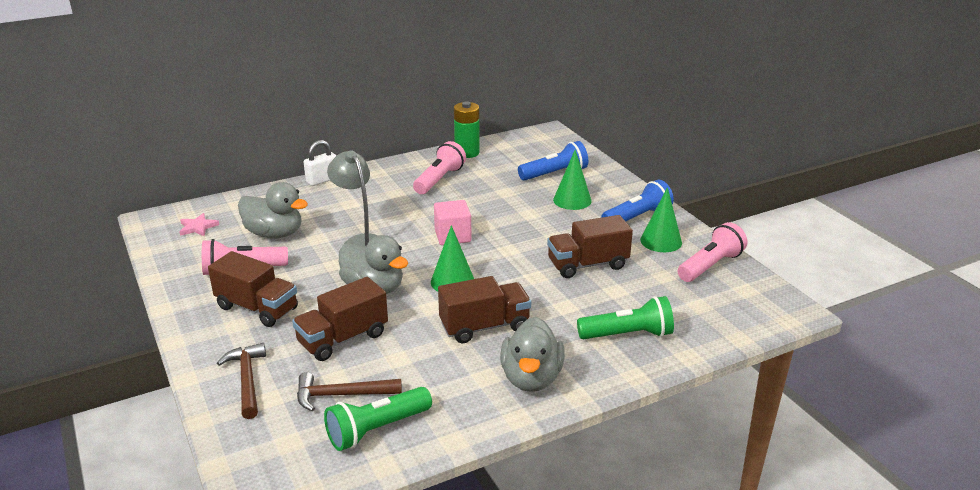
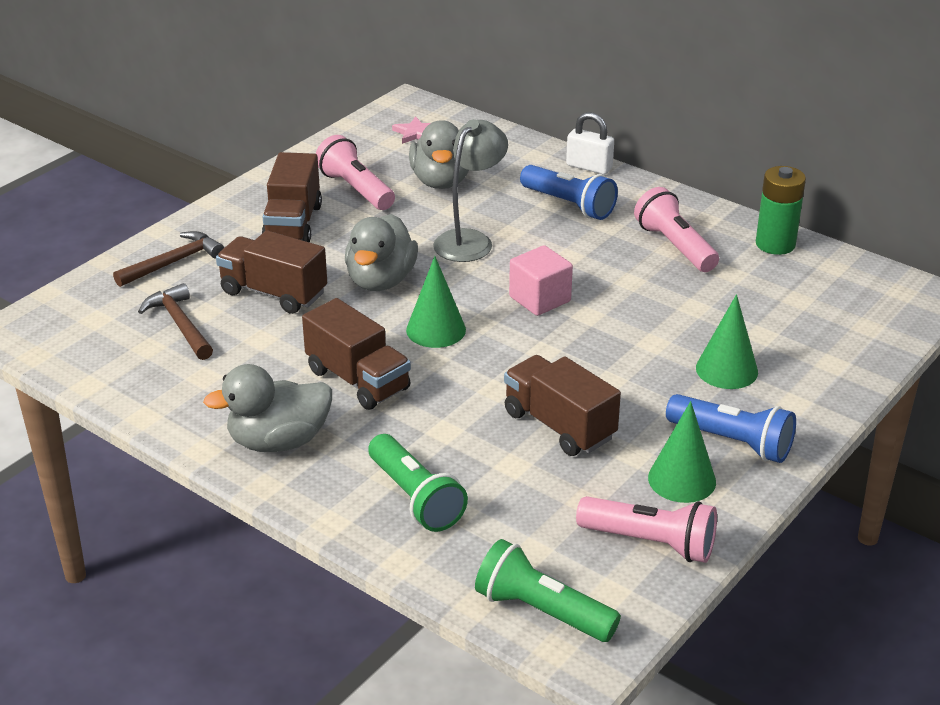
camera: 65 degrees right, 5 degrees up
green flashlight [324,387,432,451] -> green flashlight moved to [475,539,621,642]
pink flashlight [413,141,466,194] -> pink flashlight turned 120 degrees counterclockwise [634,187,719,272]
blue flashlight [518,141,588,181] -> blue flashlight moved to [520,165,618,220]

